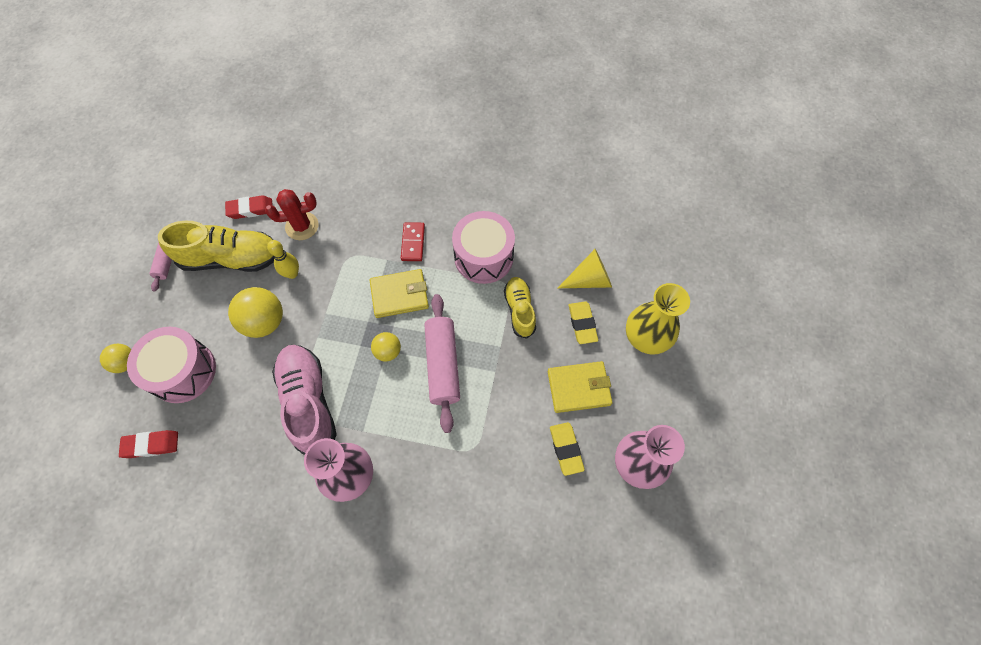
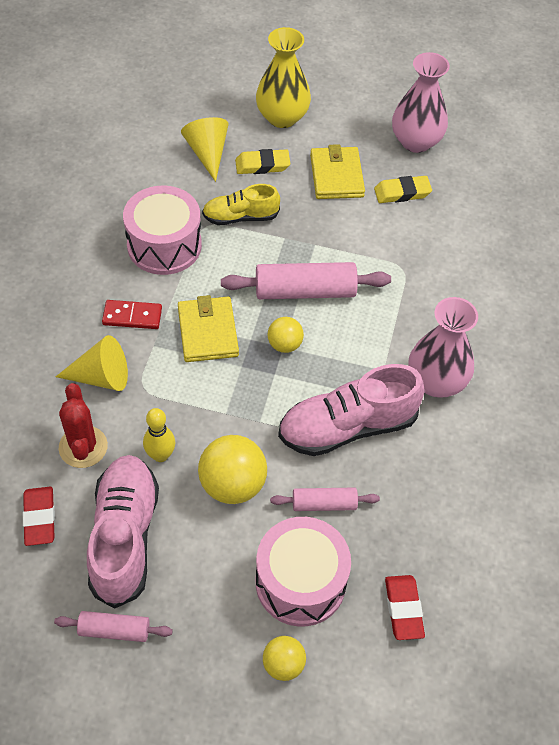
camera: 90 degrees left, 10 degrees down
yellow shoe [158,221,274,272] -> pink shoe [87,455,159,608]
none -> yellow cone [56,335,128,391]
none -> pink rolling pin [270,488,380,511]

